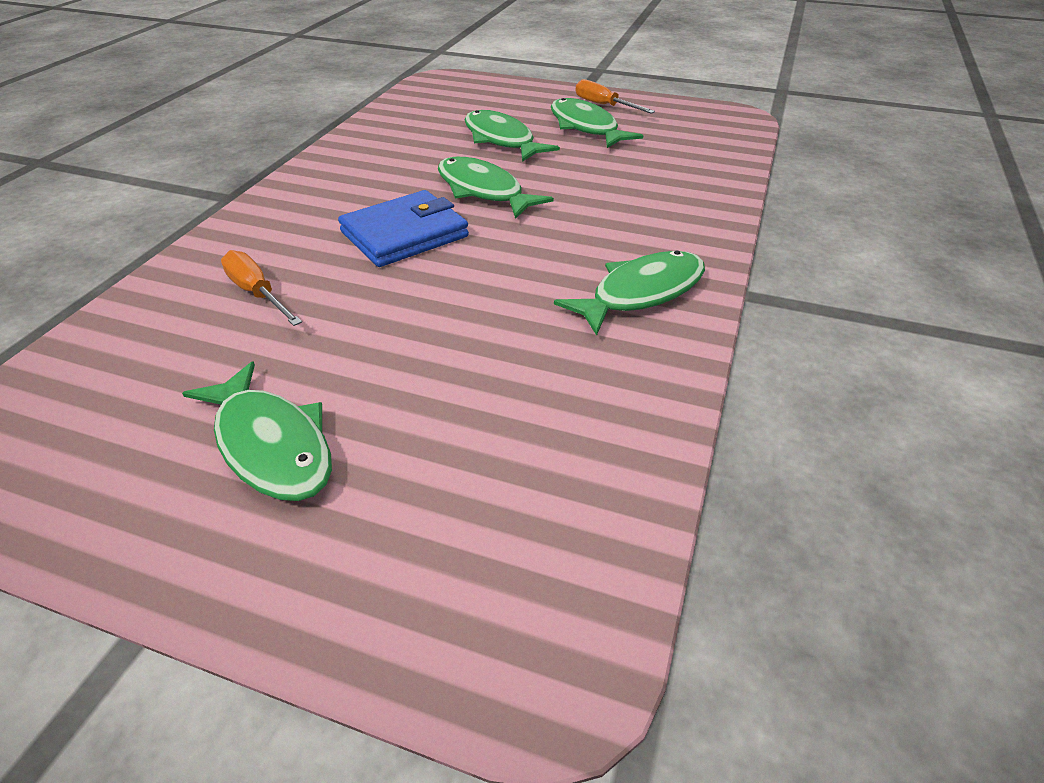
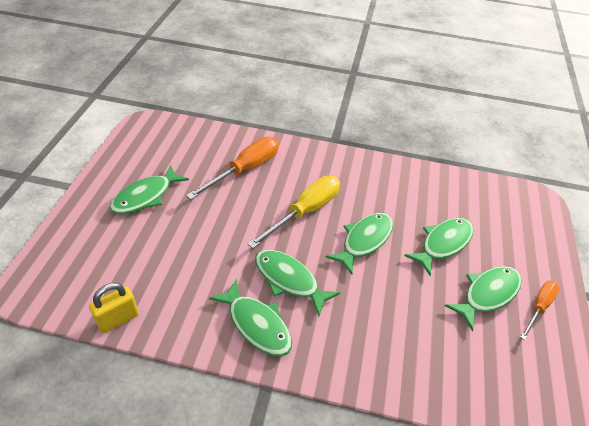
camera: 80 degrees right, 5 degrees up
orange screwdriver [221,250,302,326] -> orange screwdriver [186,137,279,200], size x1.69
blue wallet [338,190,469,267] -> yellow screwdriver [248,176,340,249]
none -> yellow padlock [89,283,139,333]
none -> green fish [255,250,340,316]

